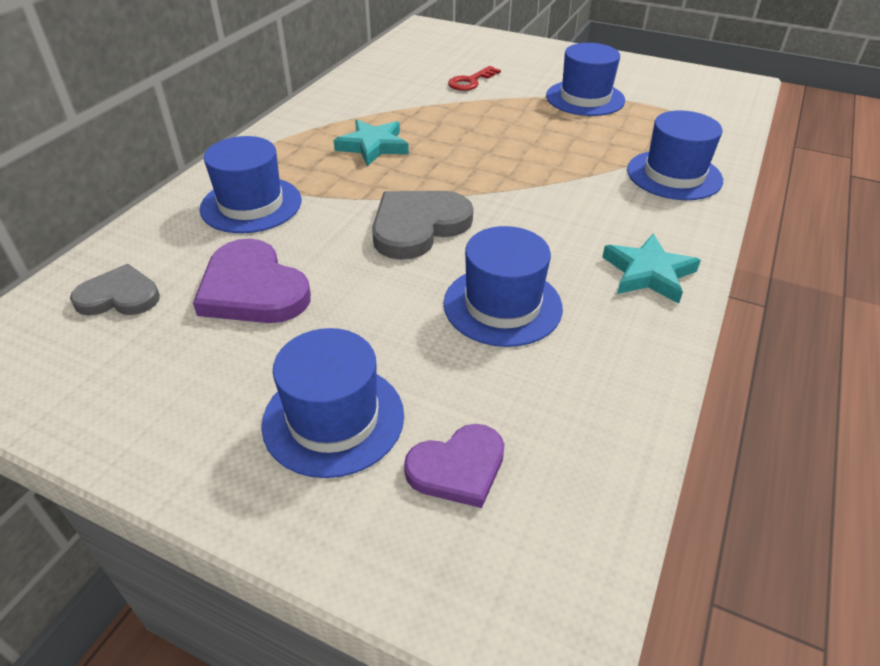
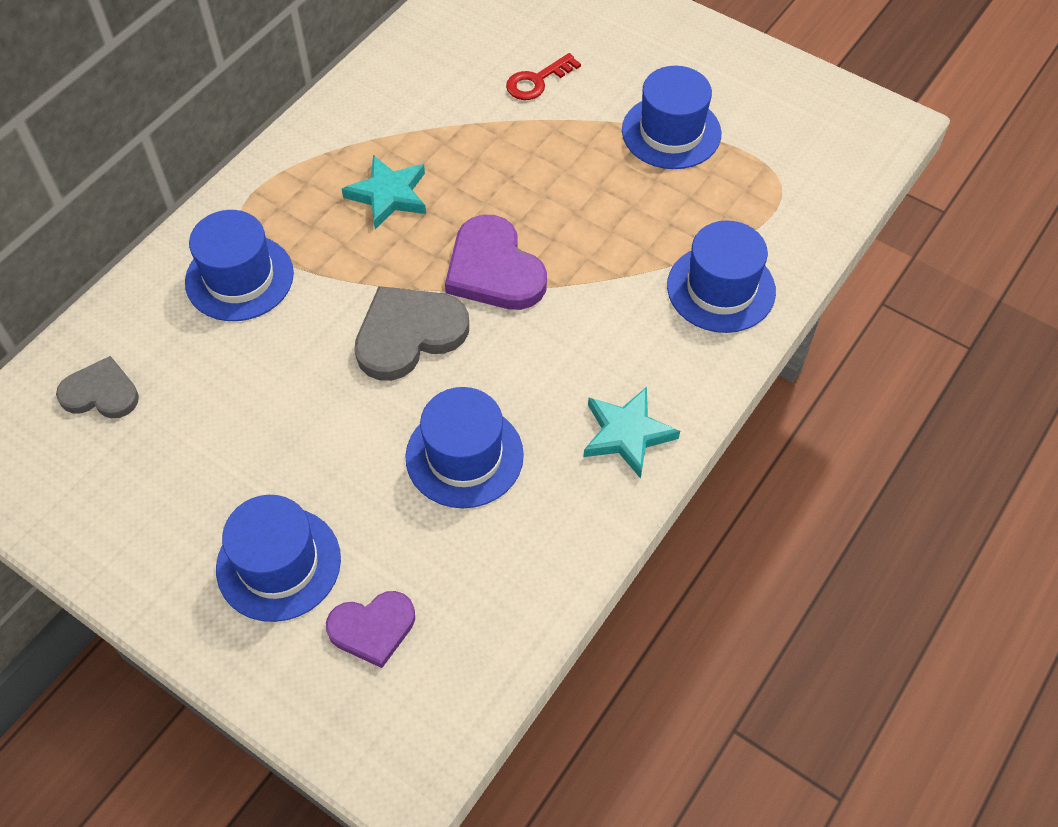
camera: 10 degrees right, 15 degrees up
purple heart [193,239,311,323] -> purple heart moved to [445,215,547,310]

